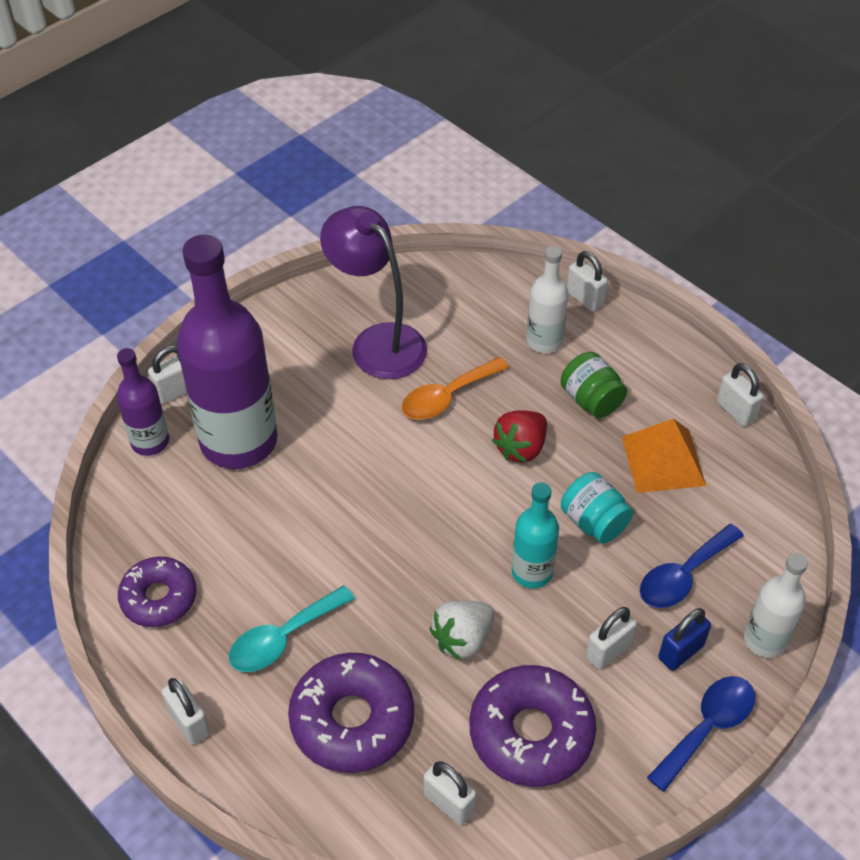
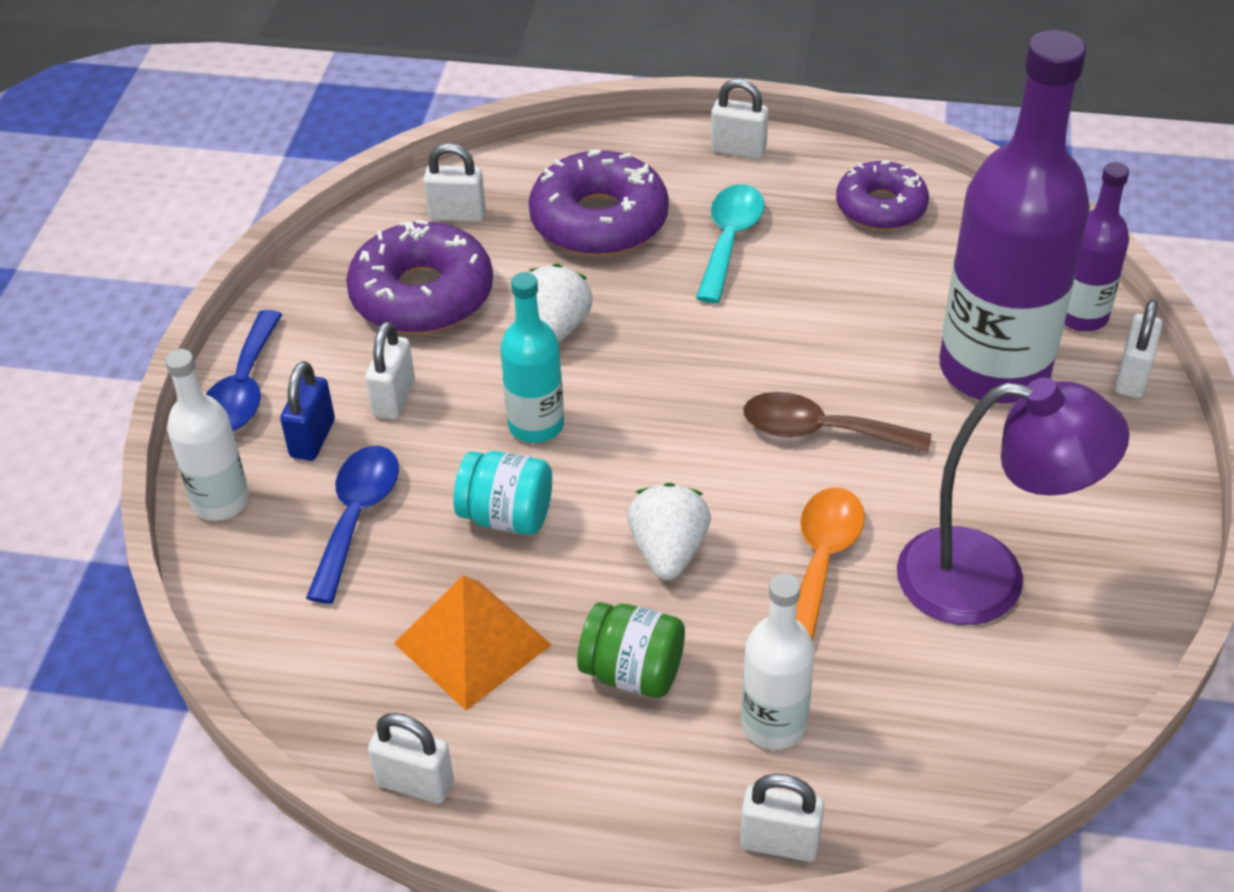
camera: 145 degrees right, 5 degrees down
red strawberry [492,410,547,463] -> white strawberry [627,483,711,580]
none -> brown spoon [743,392,931,453]

